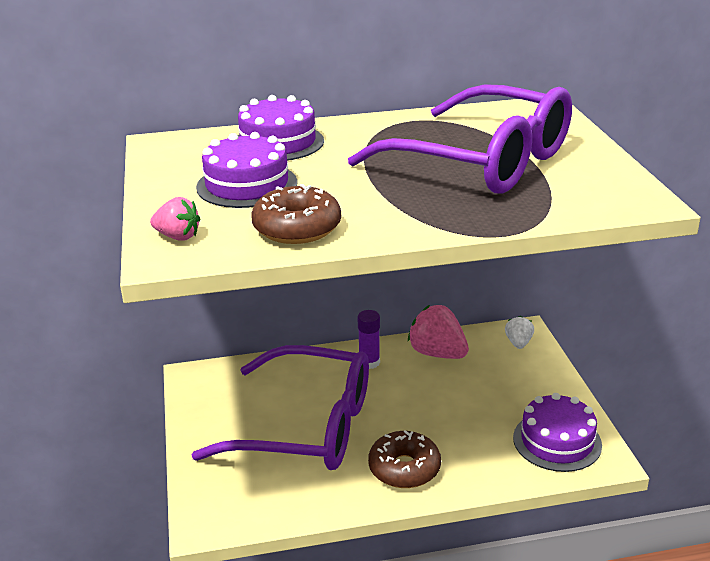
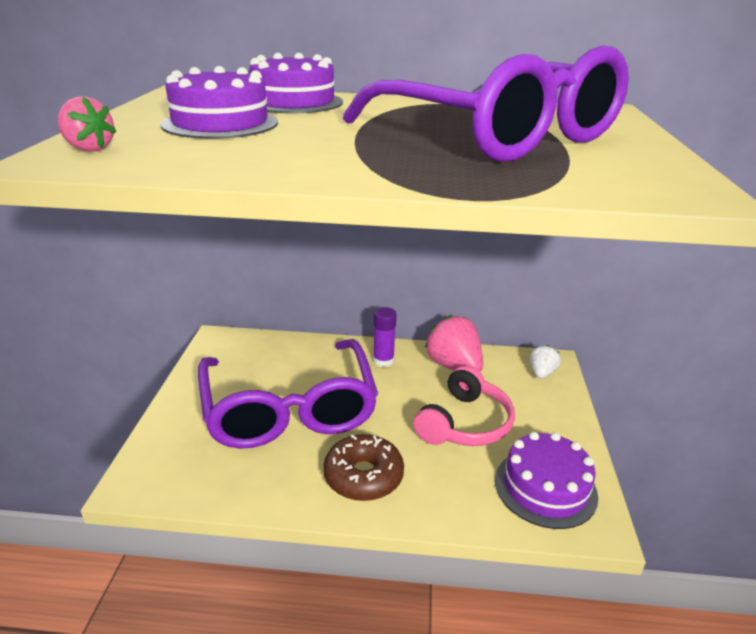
camera: 15 degrees right, 0 degrees up
purple glasses [191,345,369,470] -> purple glasses turned 45 degrees clockwise [198,339,378,449]
brown donut [251,184,341,244] -> none
none -> pink headphones [413,365,515,446]

